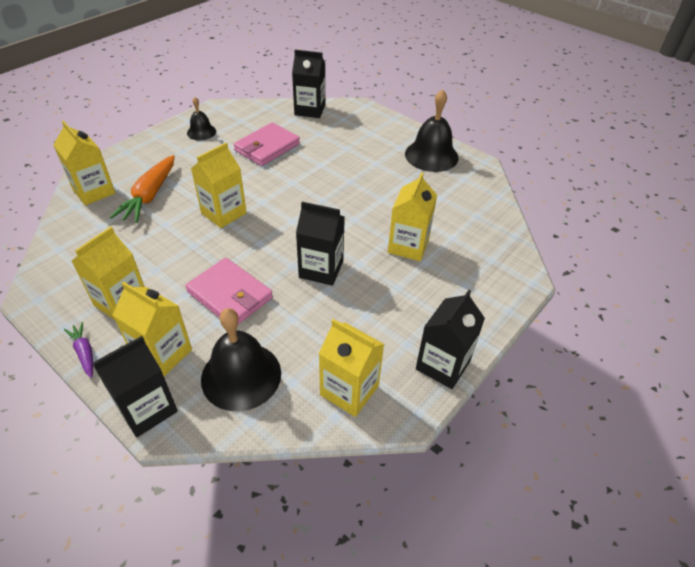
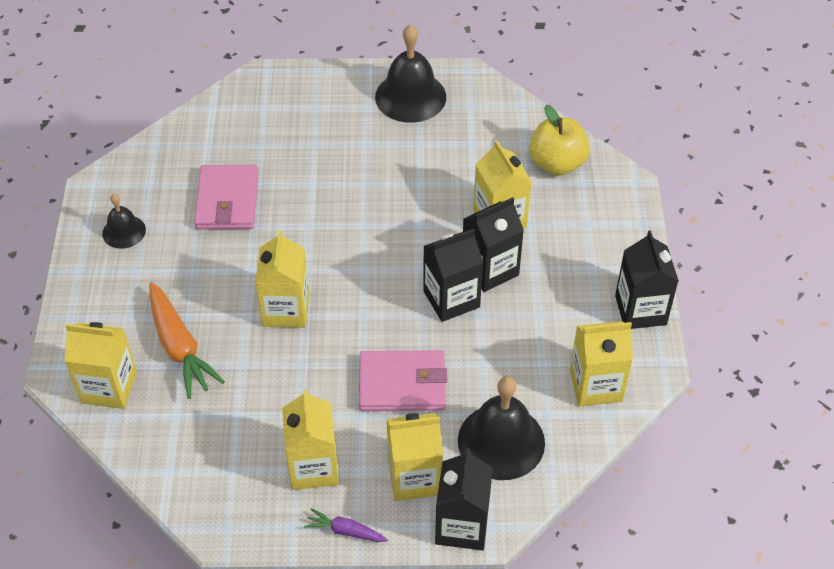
camera: 40 degrees left, 5 degrees up
black carton [292,50,325,118] -> black carton moved to [463,197,524,292]
none -> yellow apple [529,104,590,176]

